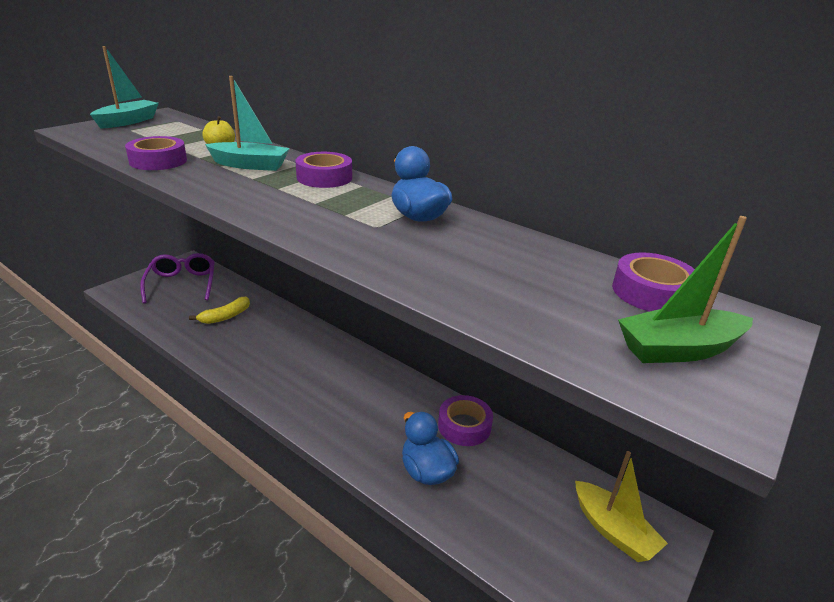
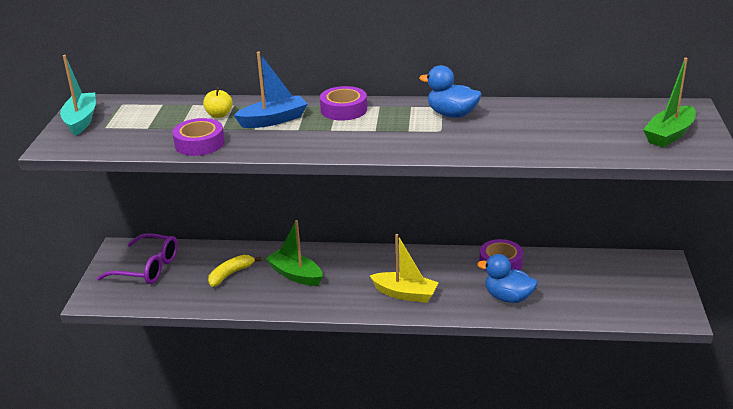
camera: 30 degrees left, 0 degrees up
purple glasses [140,253,215,304] -> purple glasses turned 150 degrees clockwise [97,233,178,284]
yellow banana [189,297,250,324] -> yellow banana turned 150 degrees counterclockwise [208,255,261,287]
turquoise boat [205,76,290,171] -> blue boat [234,52,308,128]
yellow boat [575,451,668,562] -> yellow boat moved to [370,234,439,303]
purple tape [612,252,695,312] -> none
none -> green boat [265,220,323,286]

